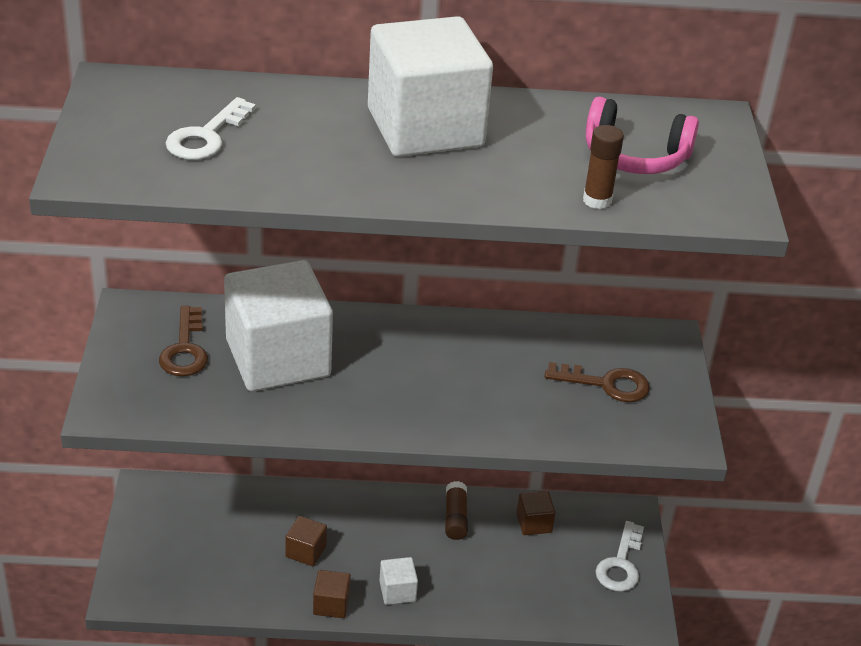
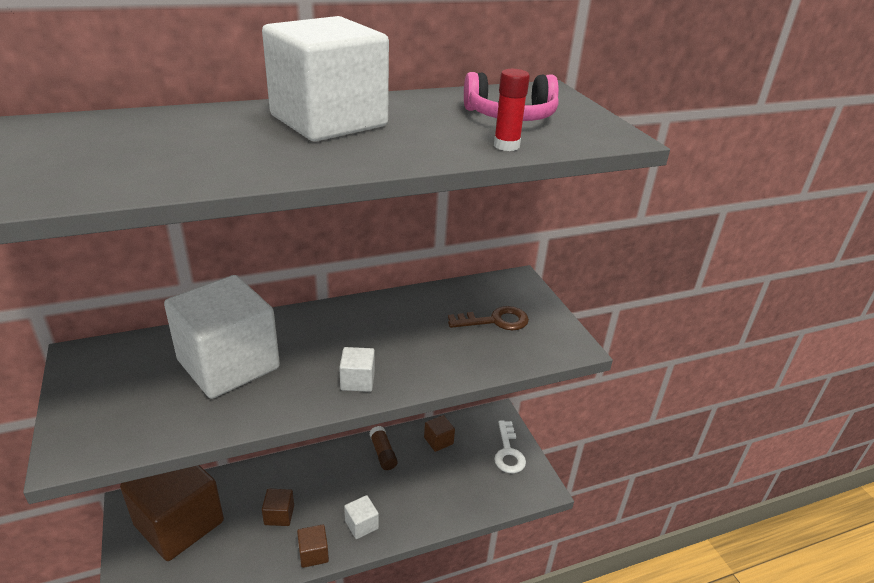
camera: 20 degrees left, 5 degrees down
brown key [159,306,208,376] -> none
white key [166,97,256,160] -> none
brown glue stick [583,125,624,209] -> red glue stick [494,69,530,151]
none -> brown cube [120,465,224,561]
none -> white cube [339,347,375,392]

